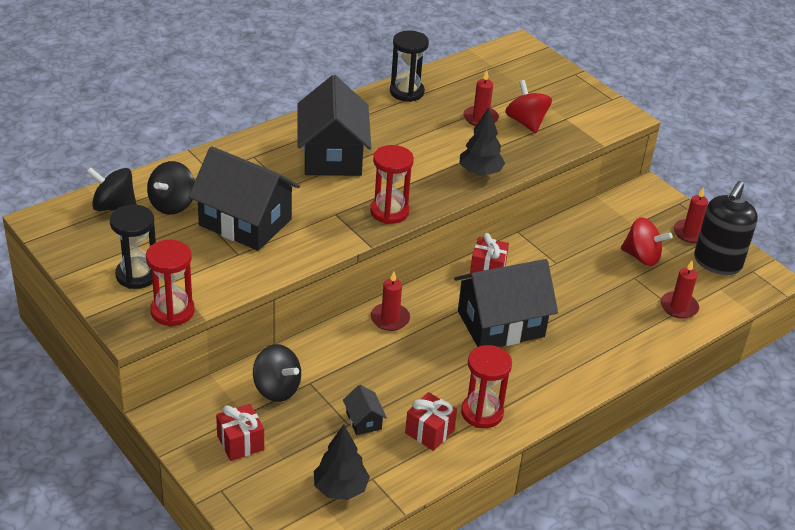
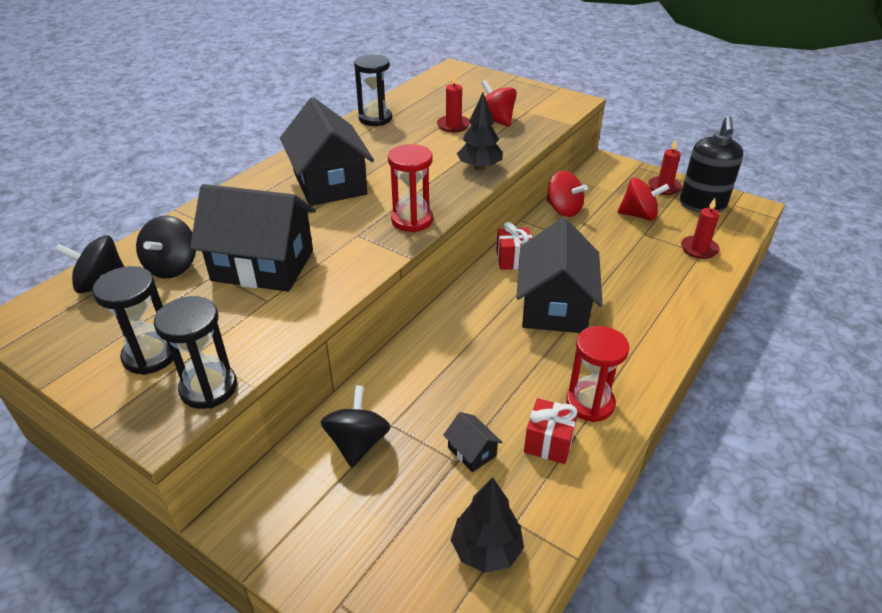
camera: 15 degrees left, 0 degrees up
red hourglass [146,240,195,326] -> black hourglass [154,296,237,409]
red gift [216,404,264,461] -> none
black spinning top [253,344,301,402] -> black spinning top turned 105 degrees counterclockwise [321,385,390,467]
red candle [371,271,410,331] -> none
black house [454,259,558,347] -> black house turned 45 degrees counterclockwise [516,218,603,333]
none -> red spinning top [547,171,588,217]

